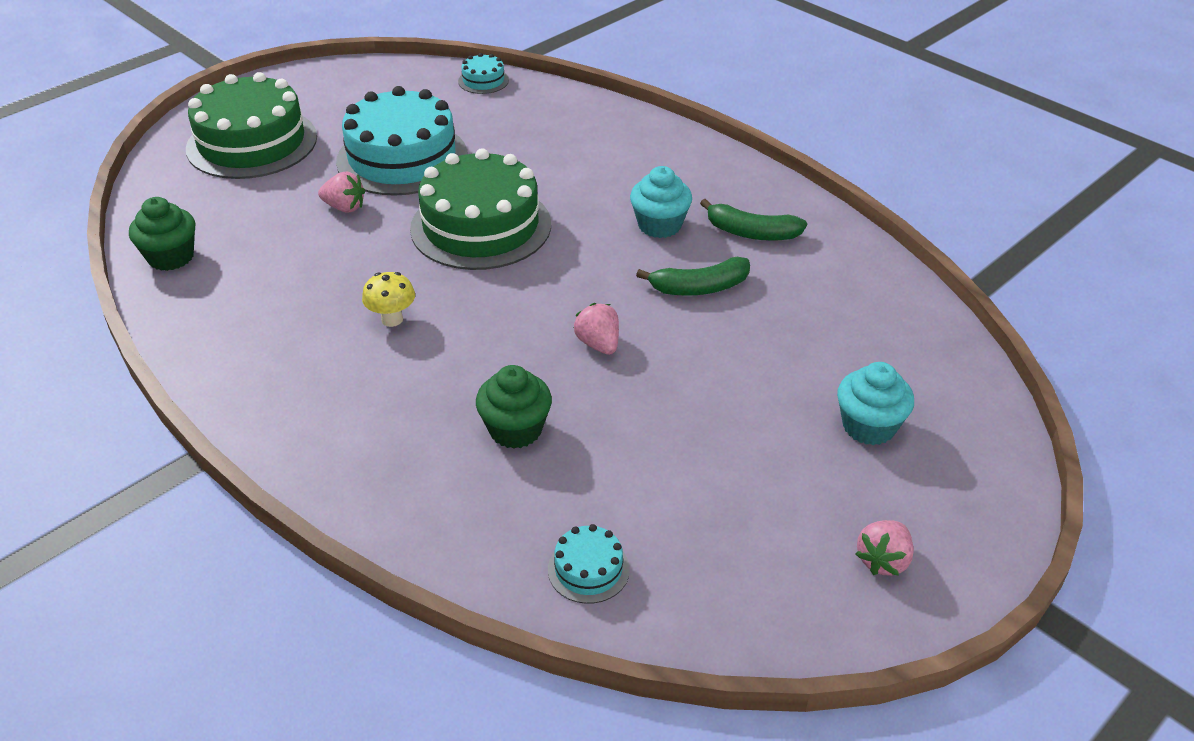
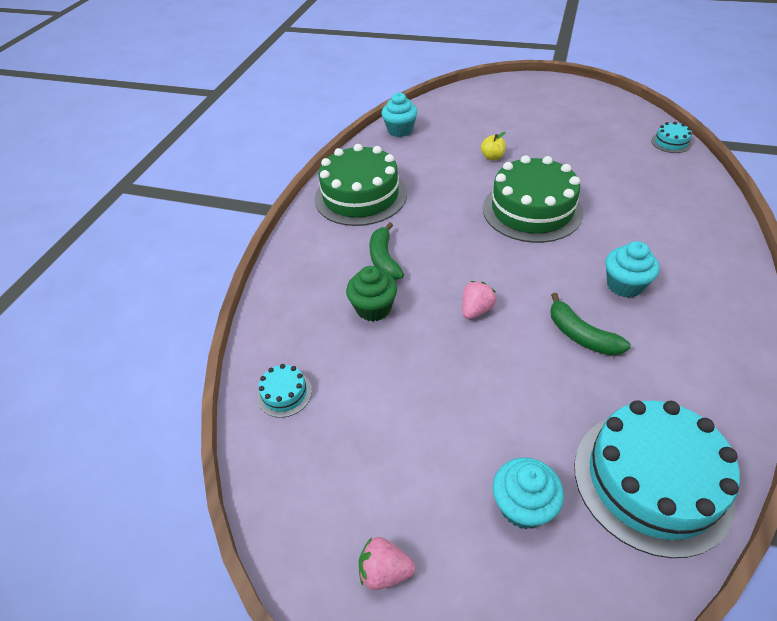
camera: 65 degrees right, 5 degrees up
green cupcake [129,197,195,271] -> turquoise cupcake [381,92,418,137]
green cake [186,72,317,179] -> green cake moved to [315,144,407,226]
pink strawberry [318,171,365,213] -> yellow apple [481,132,506,160]
turquoise cake [336,86,467,196] -> turquoise cake moved to [574,400,740,558]
yellow mushroom [362,272,415,327] -> none
green banana [700,199,807,241] -> green banana moved to [370,222,404,280]

